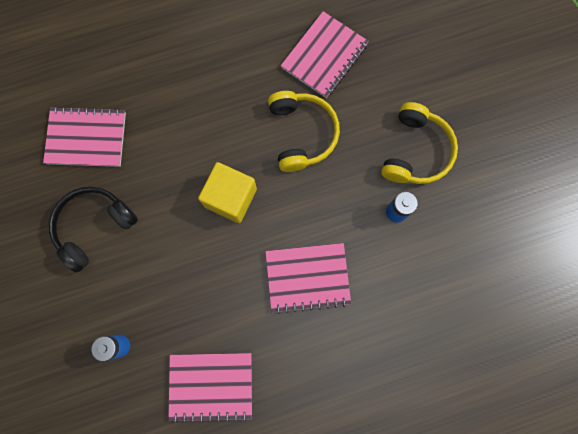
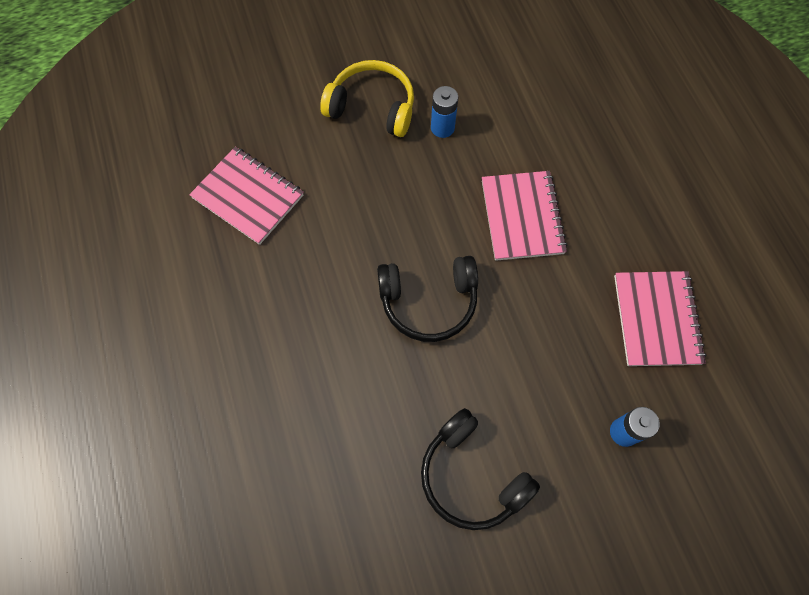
camera: 90 degrees left, 10 degrees down
pink notebook [43,106,126,167] -> none
yellow cube [198,162,257,223] -> black headphones [377,256,478,342]
yellow headphones [268,91,340,172] -> none

